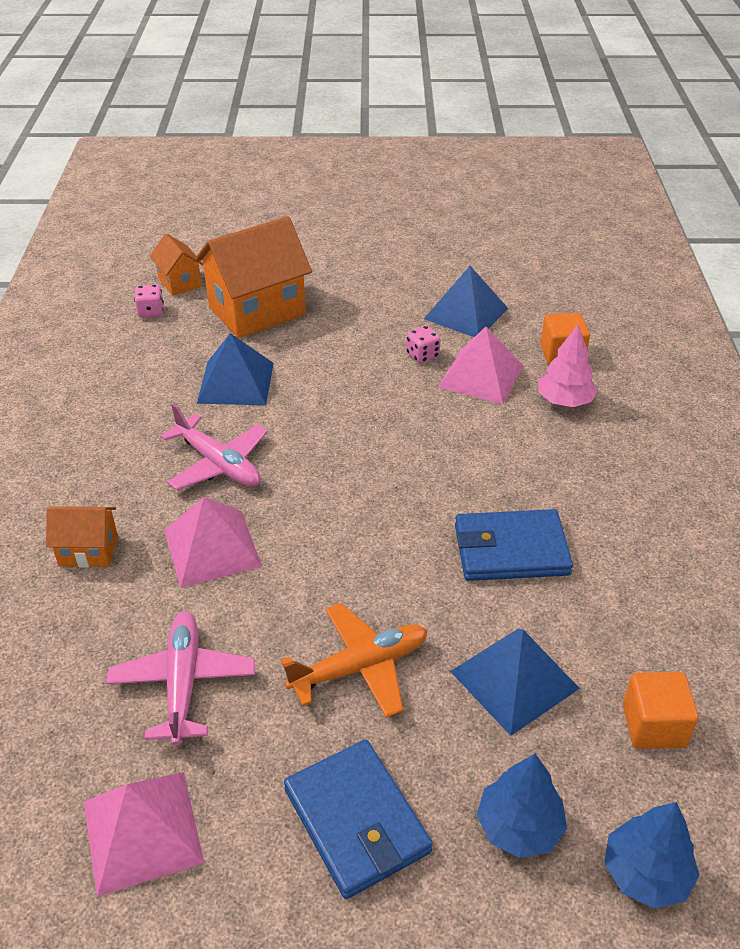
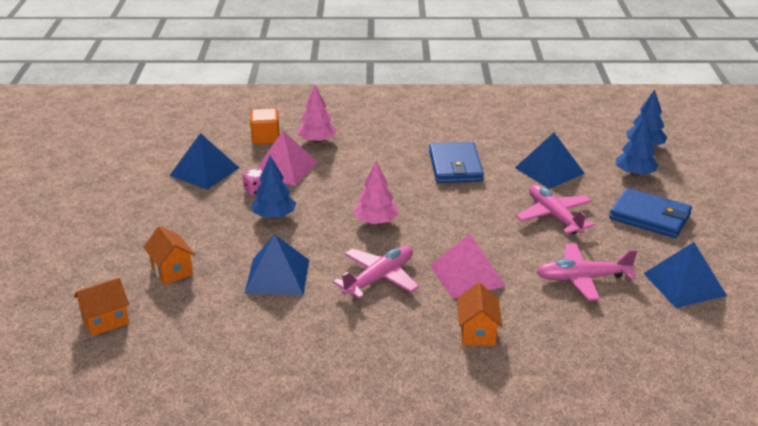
camera: 90 degrees left, 10 degrees down
pink pyramid [84,772,204,897] -> blue pyramid [643,242,727,308]
pink dice [134,284,164,318] -> none
orange house [195,216,312,338] -> orange house [143,226,195,285], size x0.51
orange plane [280,603,428,718] -> pink plane [516,184,595,234]
blue wallet [284,739,433,899] -> blue wallet turned 60 degrees clockwise [609,188,692,238]
orange cube [623,672,698,749] -> none
none -> blue tree [251,156,296,219]
none -> pink tree [353,161,399,225]

